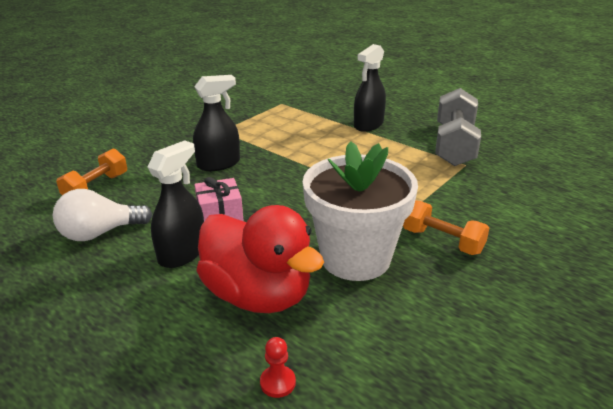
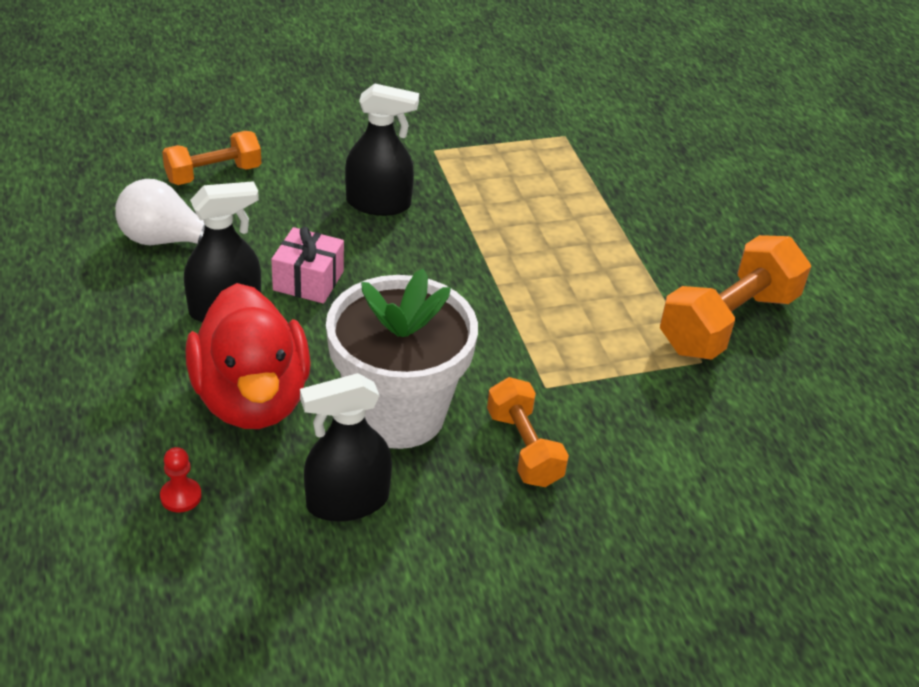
camera: 30 degrees right, 10 degrees up
black spray bottle [354,44,386,132] -> black spray bottle moved to [300,373,392,522]
grey dumbbell [435,88,481,166] -> orange dumbbell [660,235,811,360]

